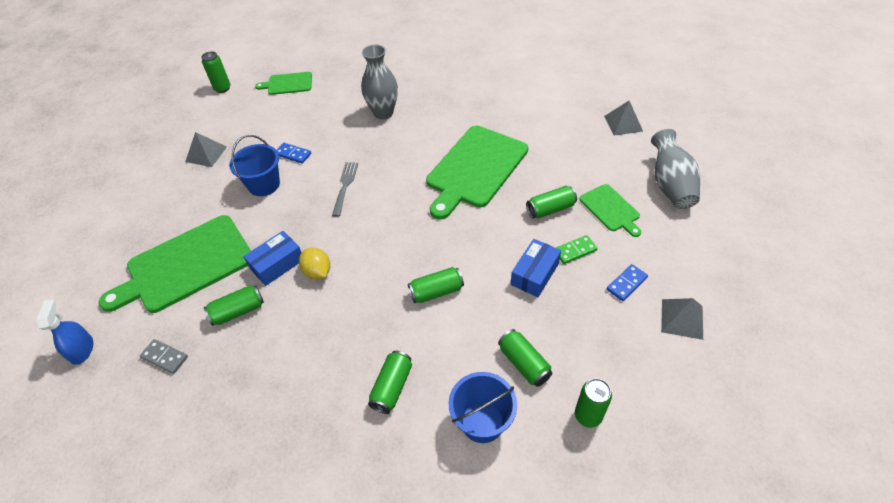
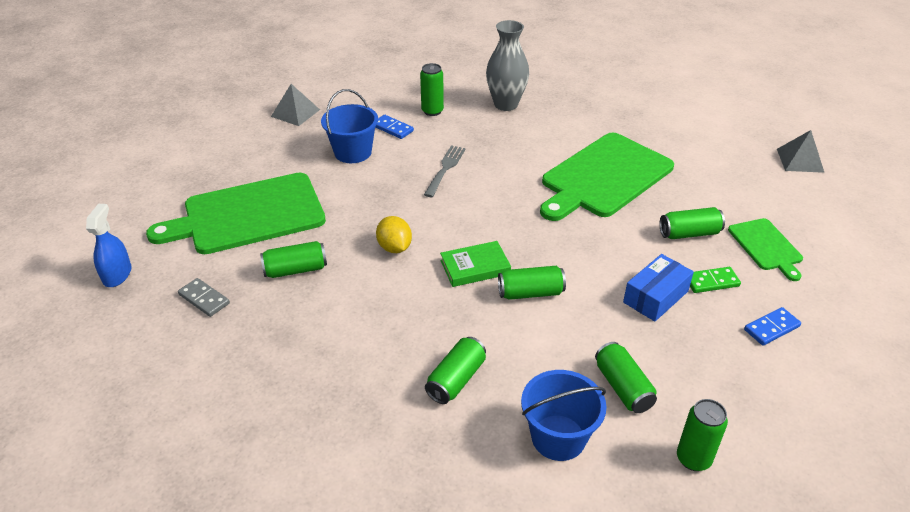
camera: 10 degrees right, 10 degrees down
green can [201,51,230,93] -> green can moved to [420,63,444,116]
blue box [243,231,302,286] -> none
green cutting board [255,72,312,95] -> none
grey vase [651,129,700,209] -> none
grey pyramid [661,298,703,340] -> none
none -> green book [440,241,511,287]

